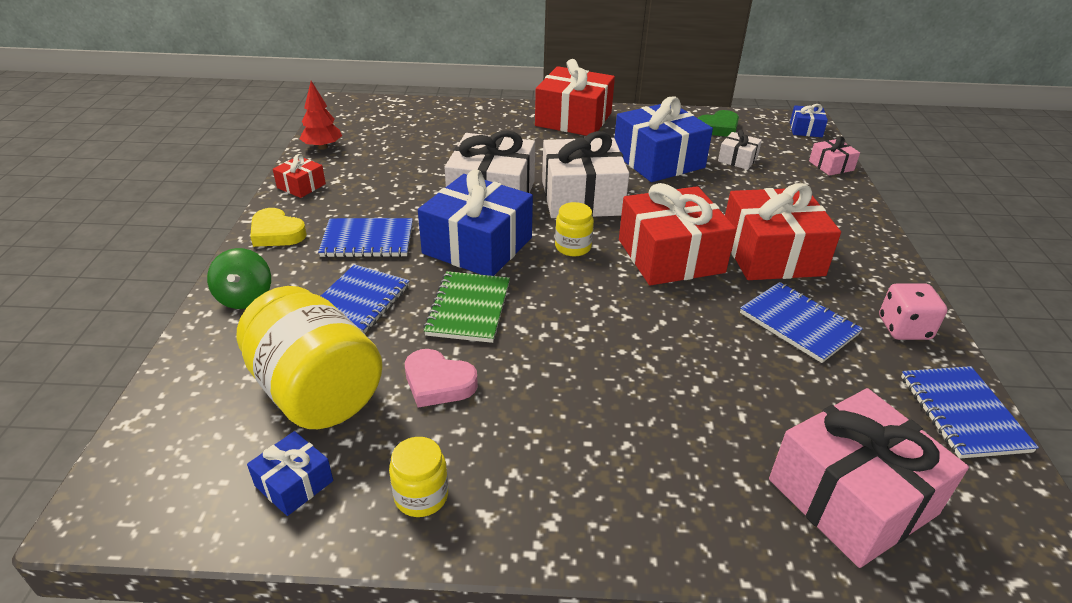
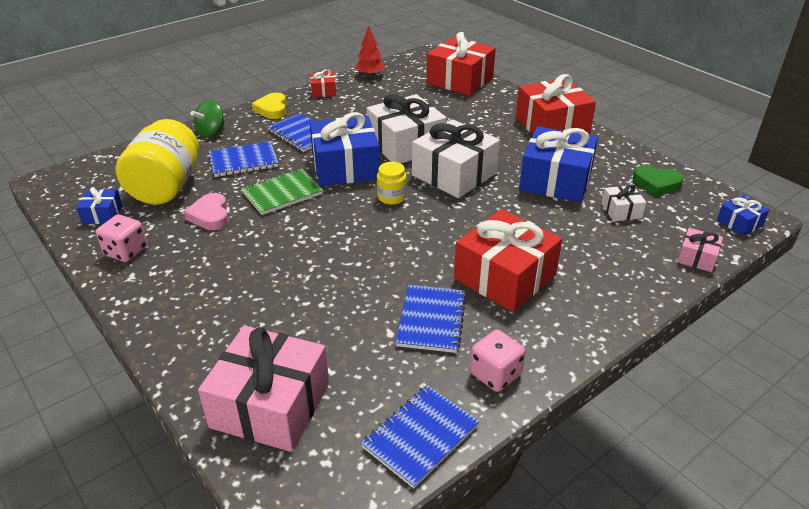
camera: 50 degrees right, 0 degrees up
yellow jar [389,437,448,517] -> pink dice [96,215,147,262]
red gift [619,183,736,285] -> red gift moved to [427,32,496,96]

